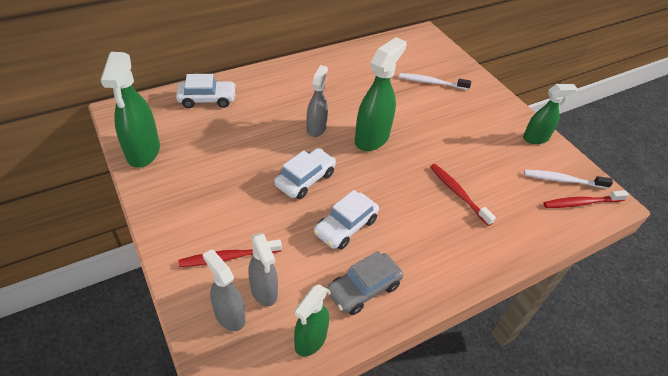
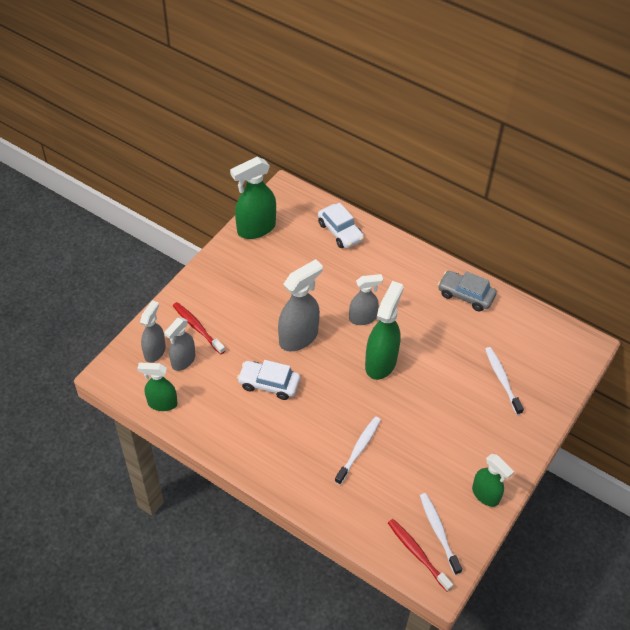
camera: 65 degrees right, 5 degrees up
white car [274,148,336,199] -> grey spray bottle [278,259,323,351]
grey car [327,251,403,315] -> grey car moved to [438,271,497,311]
green spray bottle [355,37,407,151] -> green spray bottle turned 75 degrees counterclockwise [365,281,404,380]
red toothbrush [430,164,496,226] -> white toothbrush [335,416,381,485]

